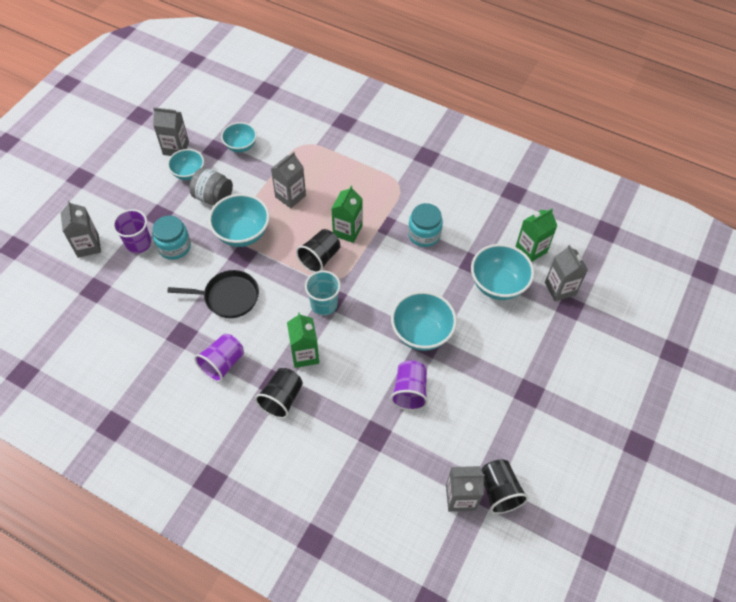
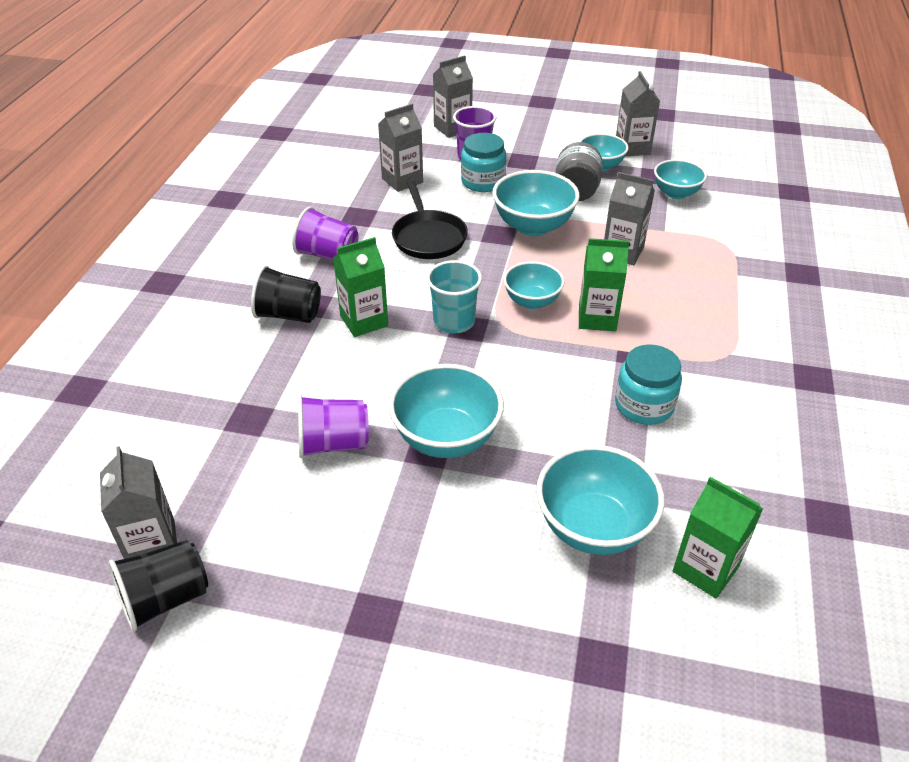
camera: 75 degrees right, 15 degrees down
black cup [296,229,341,273] -> turquoise bowl [504,261,565,309]
grey carton [545,245,588,301] -> grey carton moved to [378,104,423,192]

